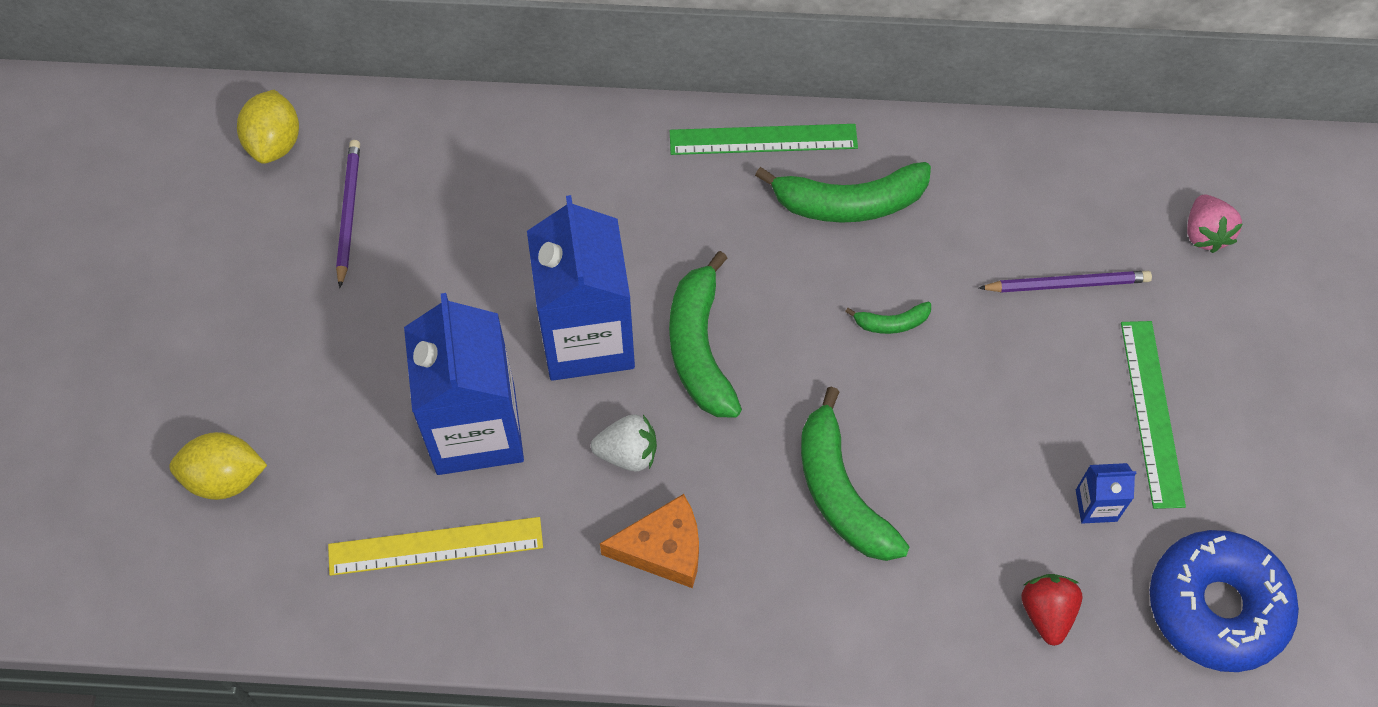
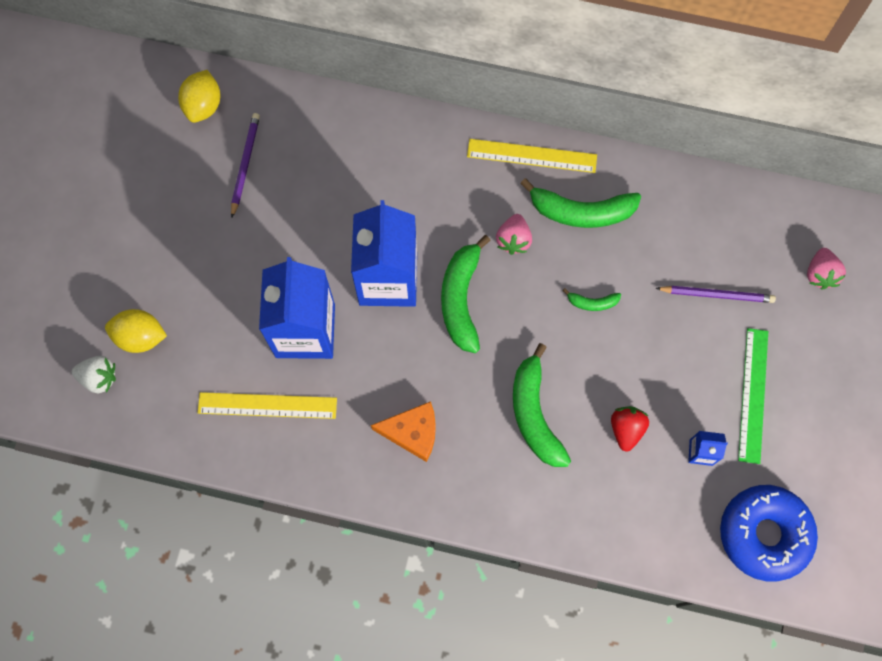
camera: 10 degrees right, 10 degrees up
white strawberry [591,414,657,471] -> white strawberry moved to [72,356,116,394]
green ruler [670,124,858,155] -> yellow ruler [467,139,597,173]
red strawberry [1021,574,1082,646] -> red strawberry moved to [611,406,649,452]
none -> pink strawberry [496,214,532,255]

